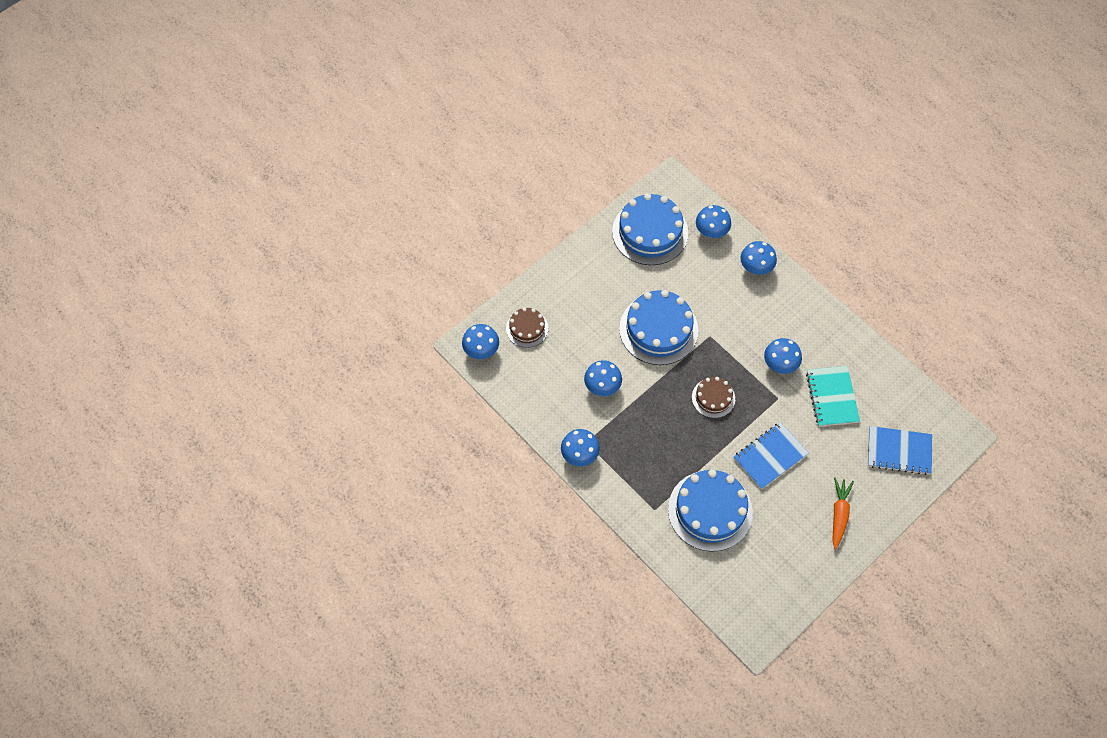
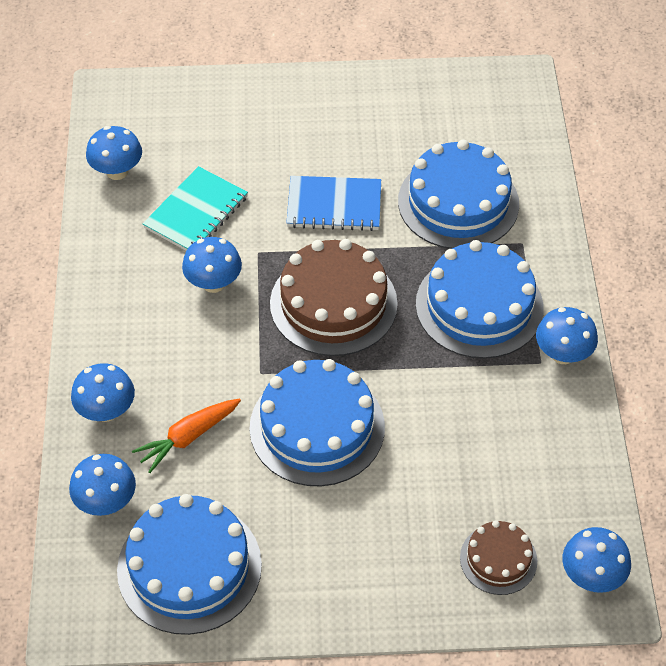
camera: 140 degrees left, 10 degrees down
blue mushroom [584,360,622,396] -> blue mushroom moved to [86,126,142,180]
brown cake [692,377,735,418] -> brown cake [270,239,398,356], size x1.86
orange carrot [832,478,854,549] -> orange carrot moved to [132,399,241,473]
blue notebook [868,426,932,475] -> none
none -> blue cake [416,240,544,359]

